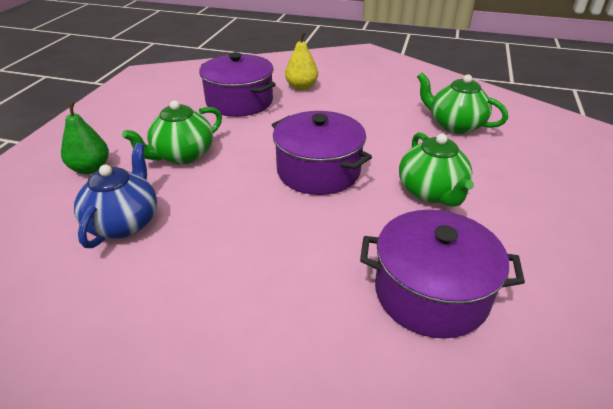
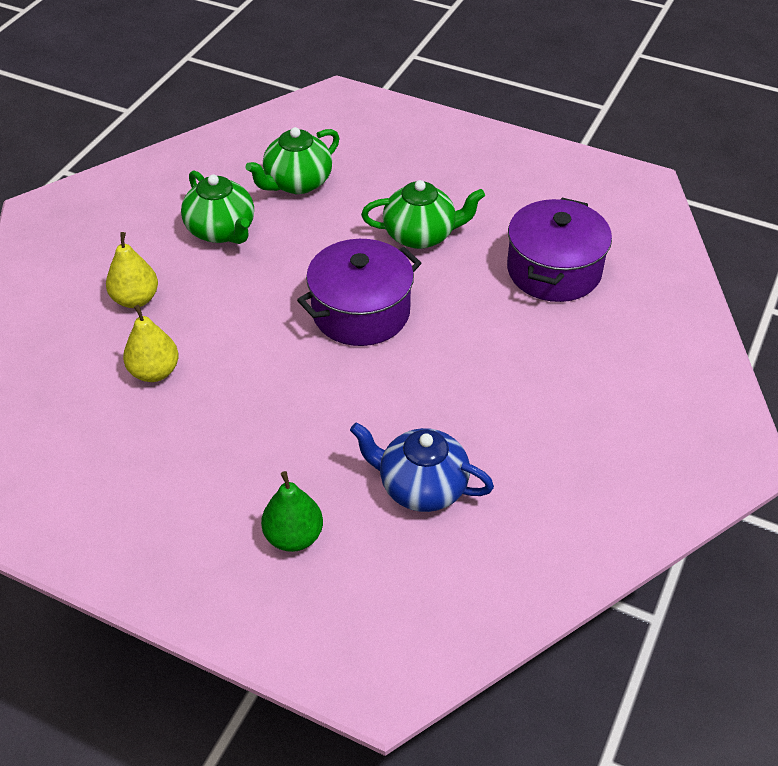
camera: 80 degrees left, 10 degrees up
green teapot [122,100,222,164] -> green teapot moved to [181,170,254,244]
purple pot [199,52,276,117] -> yellow pear [123,305,179,382]

